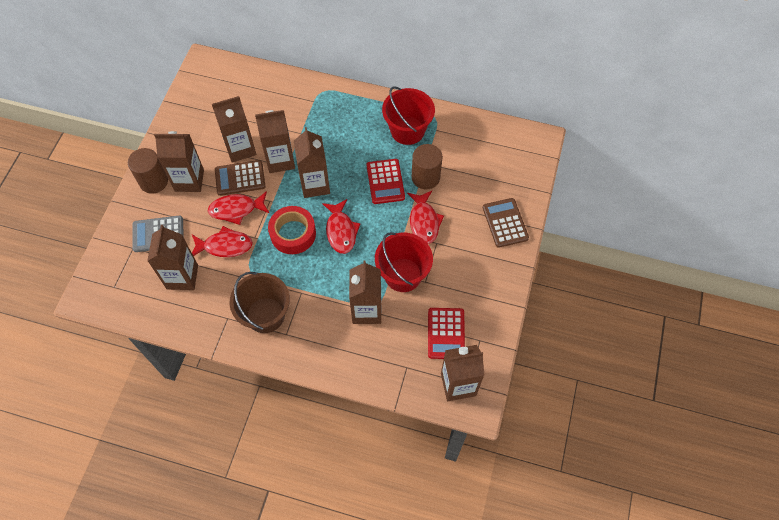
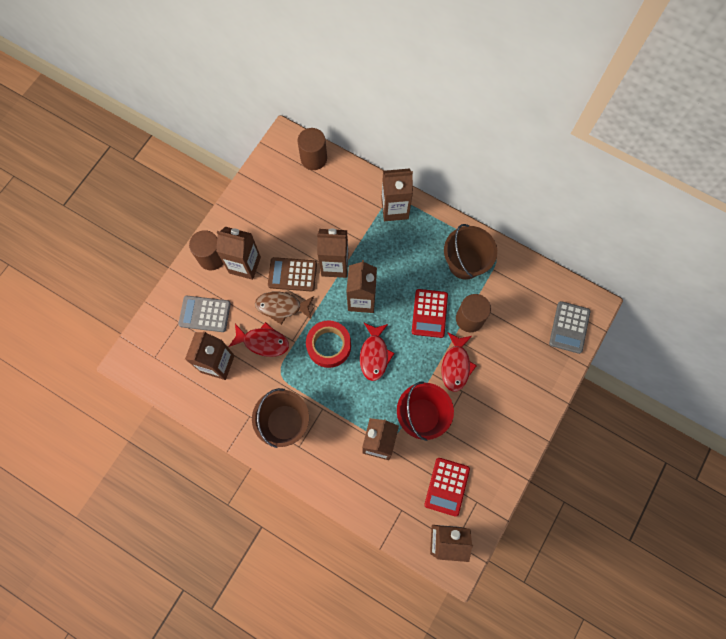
camera: 15 degrees right, 10 degrees up
red fish [208,191,269,225] -> brown fish [255,292,314,325]
brown carton [212,96,256,163] -> brown carton moved to [381,168,413,221]
red bucket [382,86,435,145] -> brown bucket [444,224,497,280]
brown calculator [483,198,529,248] -> none
none -> brown cylinder [297,128,327,170]
none -> grey calculator [549,301,590,354]

